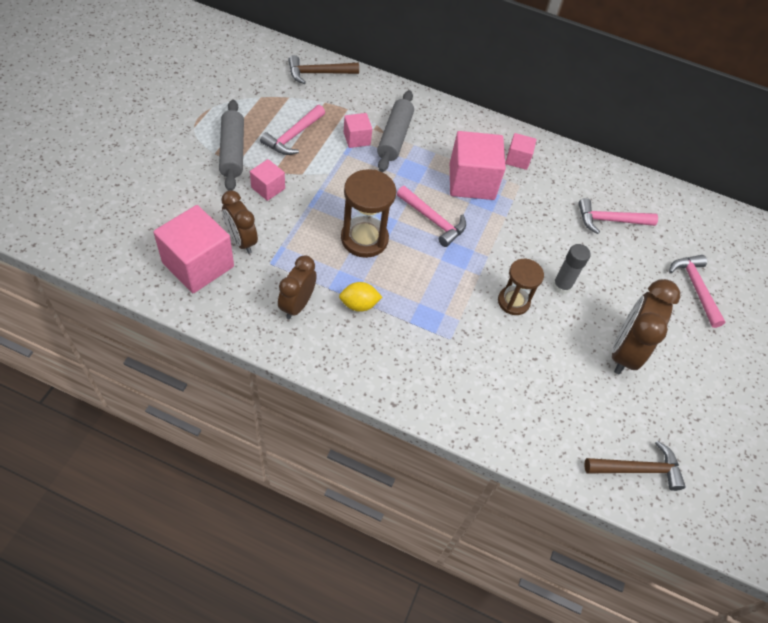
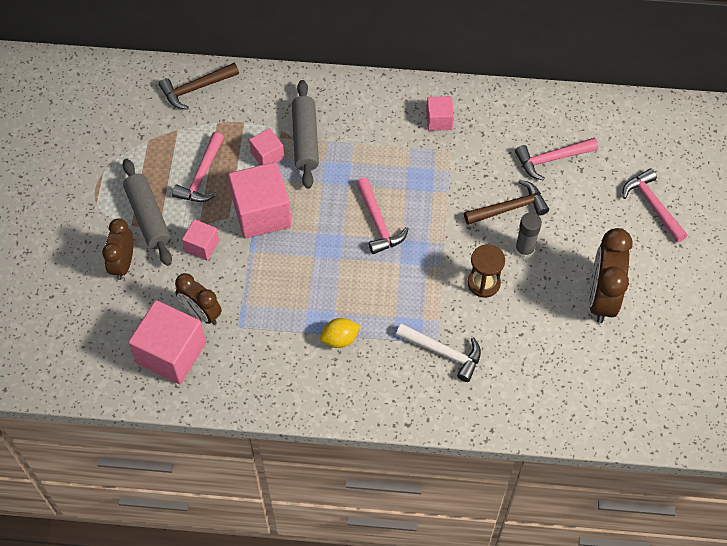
camera: 10 degrees left, 5 degrees up
brown clock [278,255,317,319] -> brown clock moved to [102,218,133,280]
brown hourglass [341,169,396,258] -> none
pink hammer [397,186,466,247] -> pink hammer turned 45 degrees clockwise [356,177,409,254]
pink cube [450,131,506,200] -> pink cube moved to [228,162,292,239]
brown hammer [584,440,686,491] -> brown hammer moved to [464,180,549,225]
none -> white hammer [396,323,481,382]

